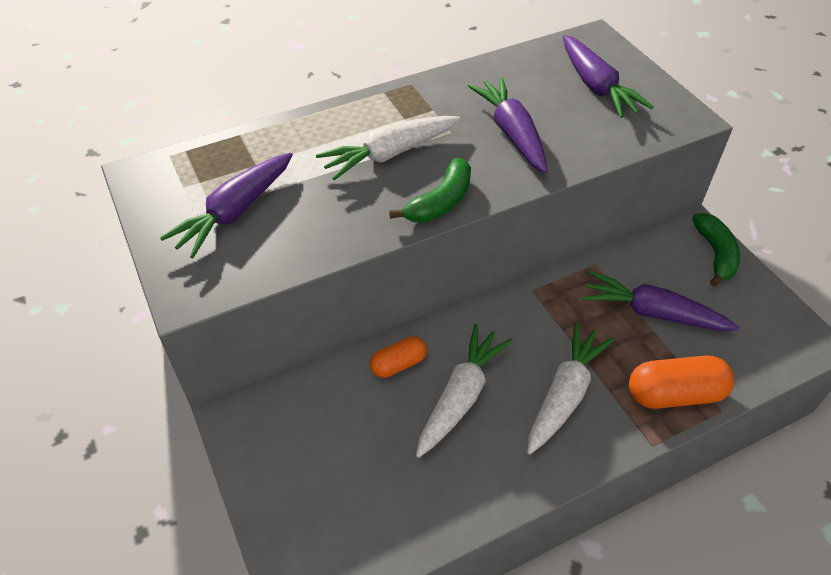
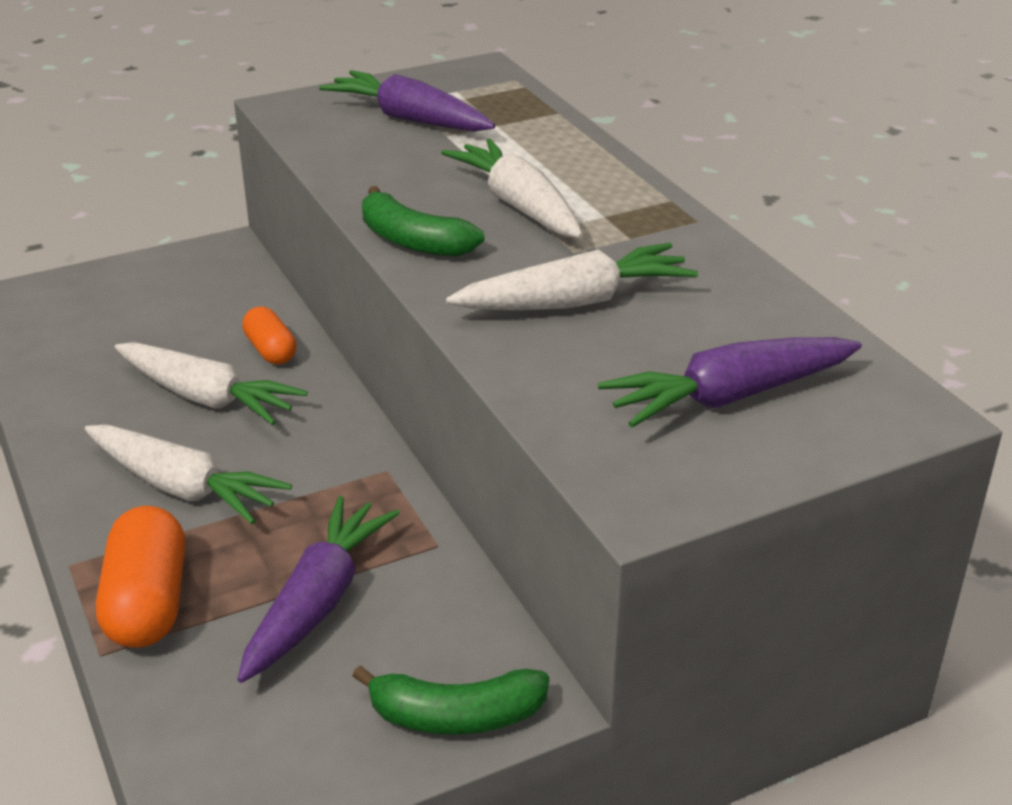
camera: 90 degrees right, 15 degrees down
purple carrot [468,77,547,173] -> white carrot [446,243,698,311]

